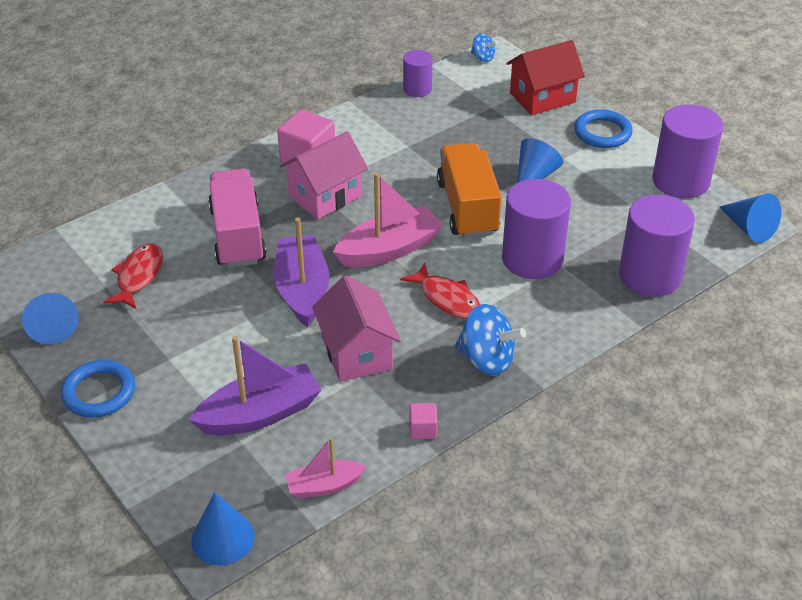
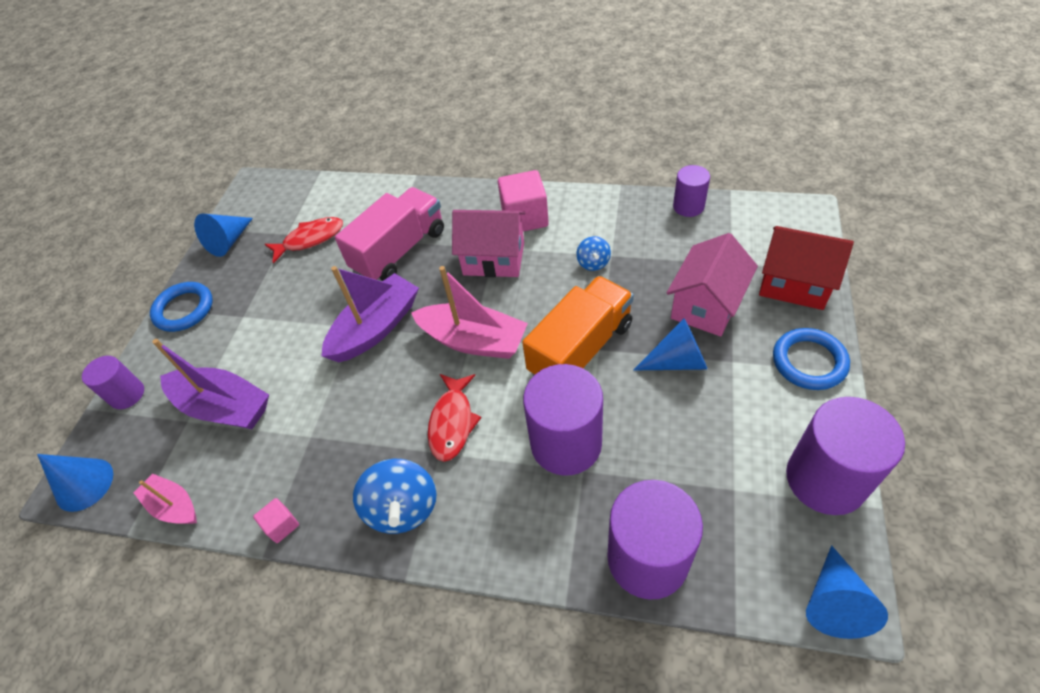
camera: 55 degrees right, 10 degrees up
pink house [312,275,401,382] -> pink house moved to [667,233,758,336]
blue spinning top [471,33,498,62] -> blue spinning top moved to [576,236,611,271]
none -> purple cylinder [82,356,144,409]

